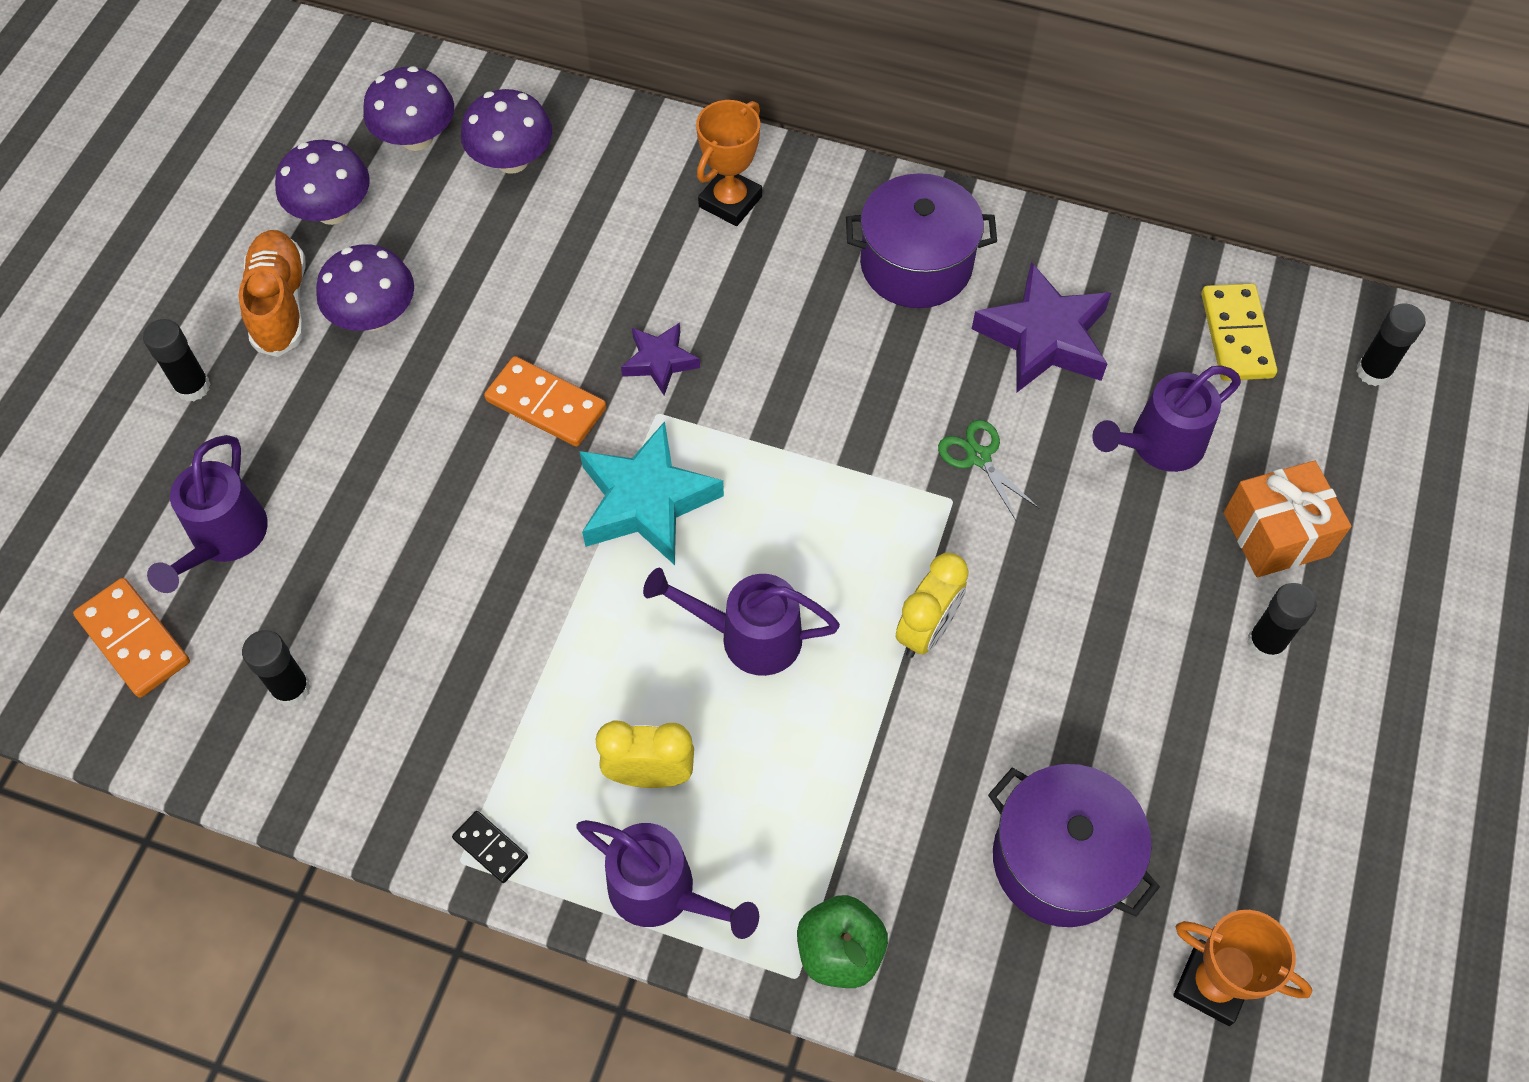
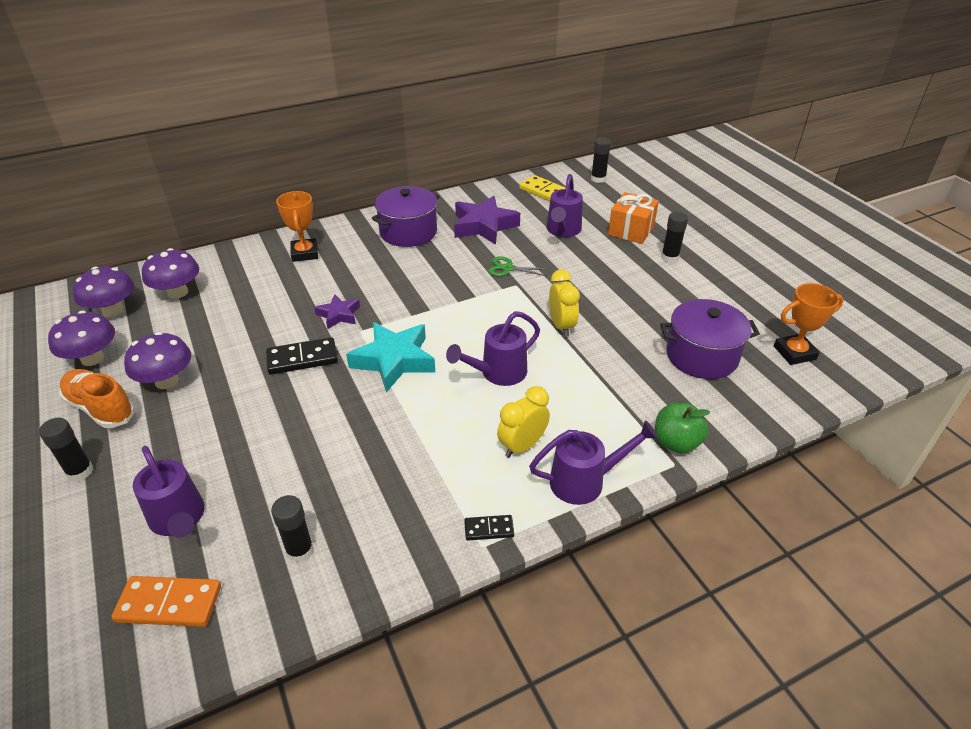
camera: 45 degrees left, 20 degrees down
orange domino [484,356,606,447] -> black domino [266,337,338,375]

